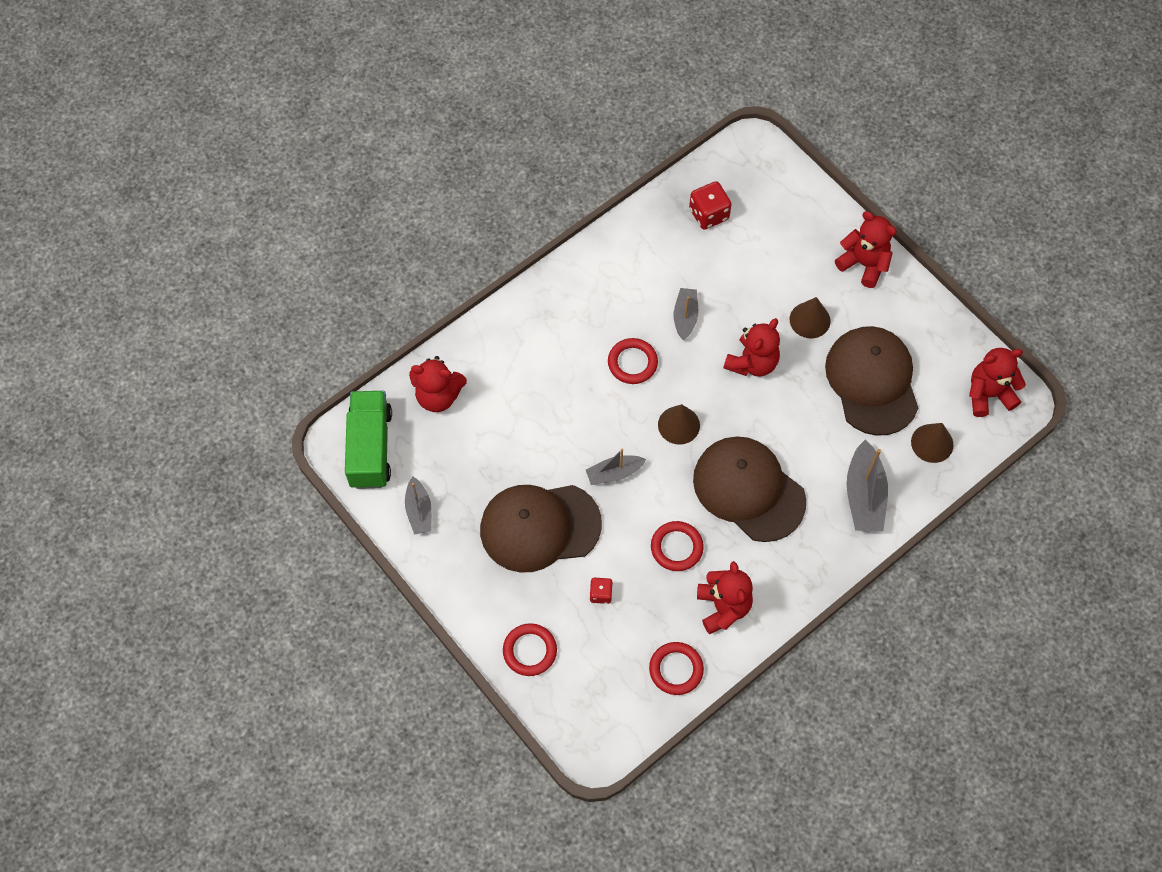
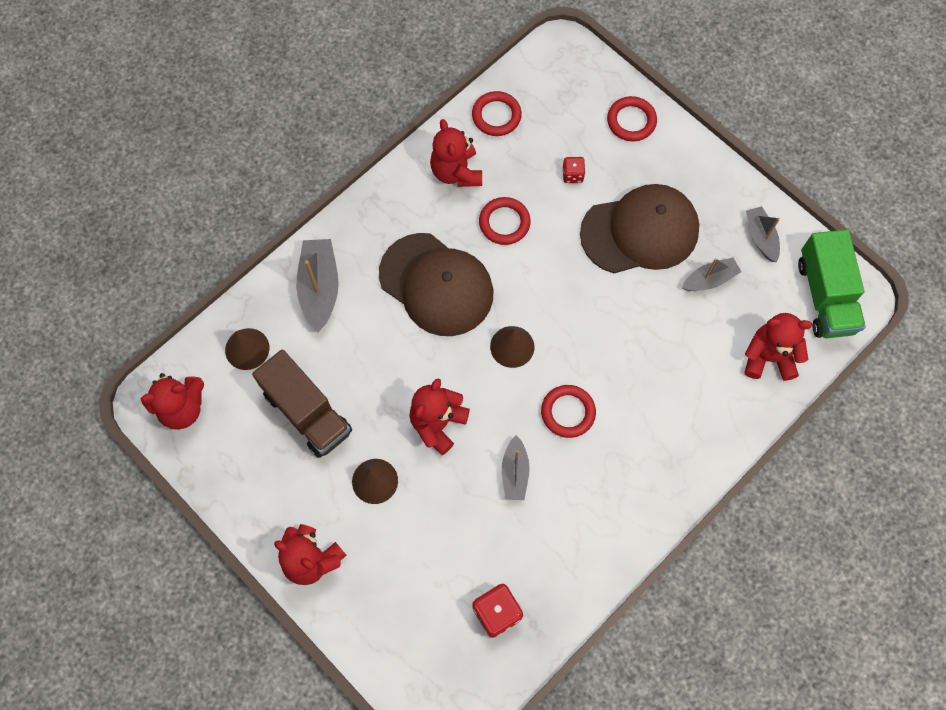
camera: 175 degrees right, 5 degrees up
grey boat [586,449,646,485] -> grey boat moved to [682,258,741,291]
brown cap [825,326,918,436] -> brown truck [252,349,352,458]

